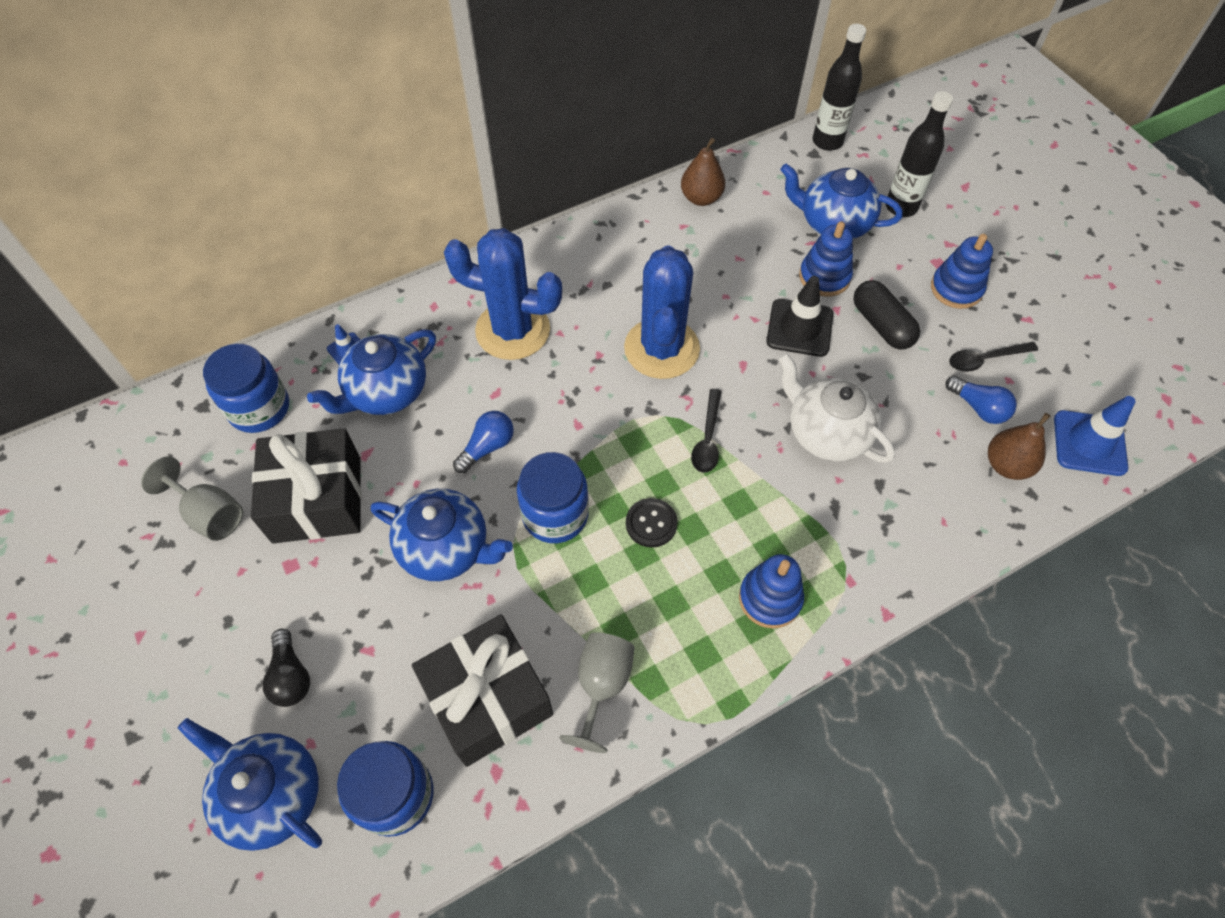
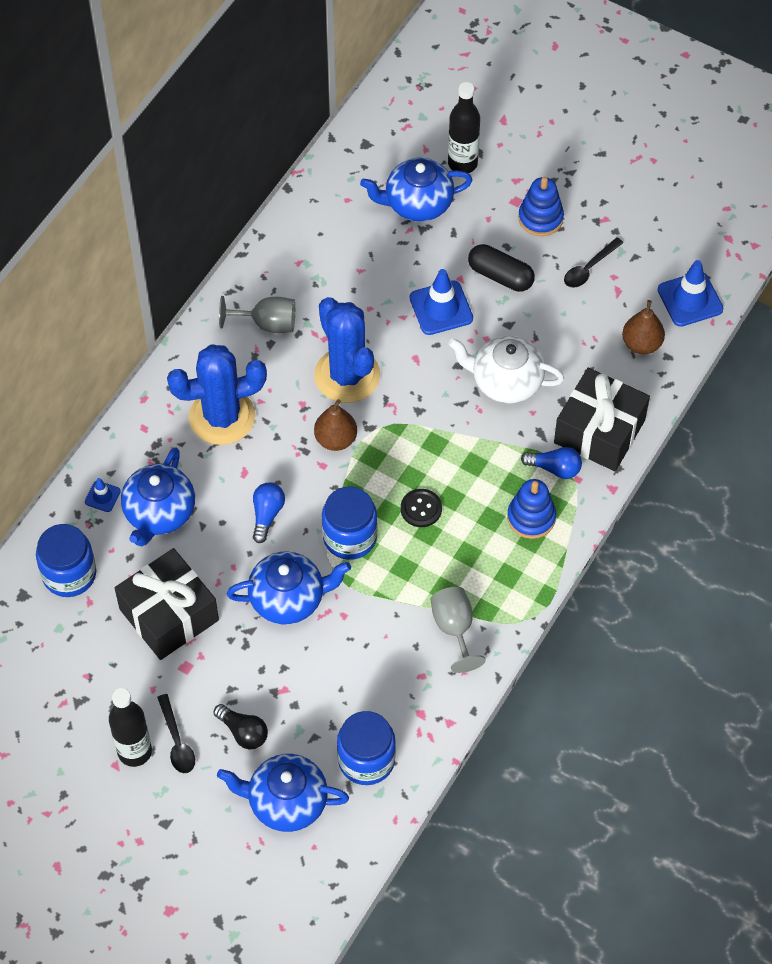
camera: 30 degrees left, 0 degrees up
grey goblet [141,456,243,541] -> grey goblet moved to [219,296,295,333]
black gift [412,614,553,767] -> black gift moved to [554,368,650,471]
brown pear [681,138,725,206] -> brown pear moved to [314,399,357,451]
black spoon [691,389,722,473] -> black spoon moved to [157,694,195,773]
black traffic cone [766,276,833,357] -> blue traffic cone [410,269,473,335]
blue stacking toy [799,221,853,297] -> none
black bottle [813,24,866,151] -> black bottle moved to [109,688,152,767]
blue light bulb [946,376,1017,424] -> blue light bulb moved to [521,447,582,479]

